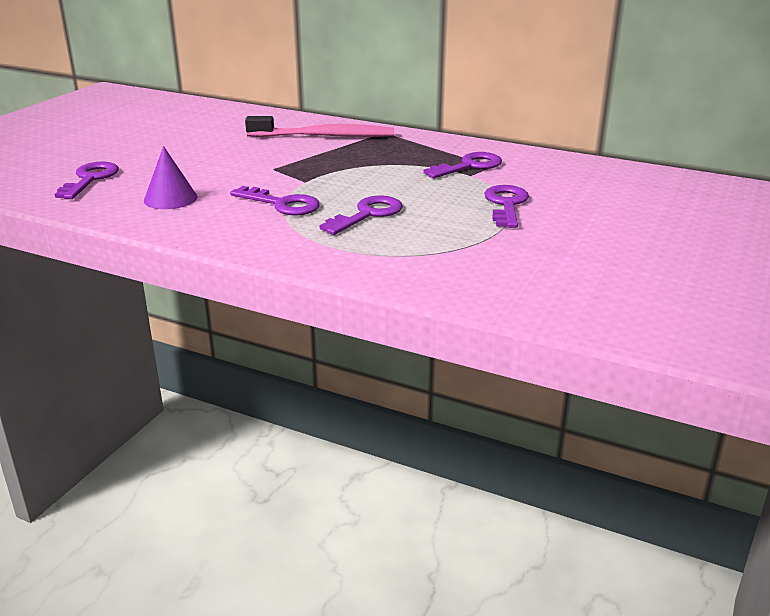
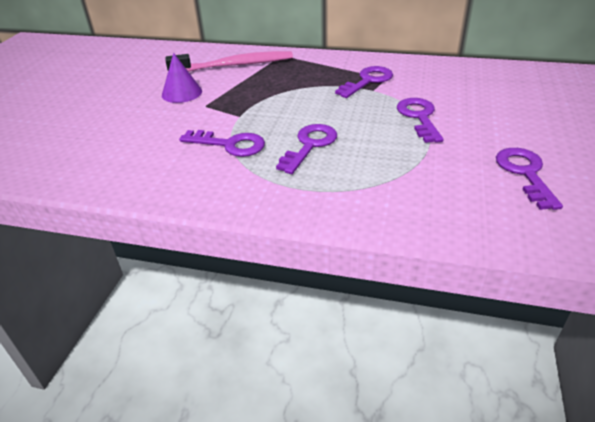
camera: 10 degrees left, 10 degrees up
purple key [55,162,119,199] -> purple key moved to [496,148,563,210]
purple cone [144,146,198,209] -> purple cone moved to [162,53,202,103]

